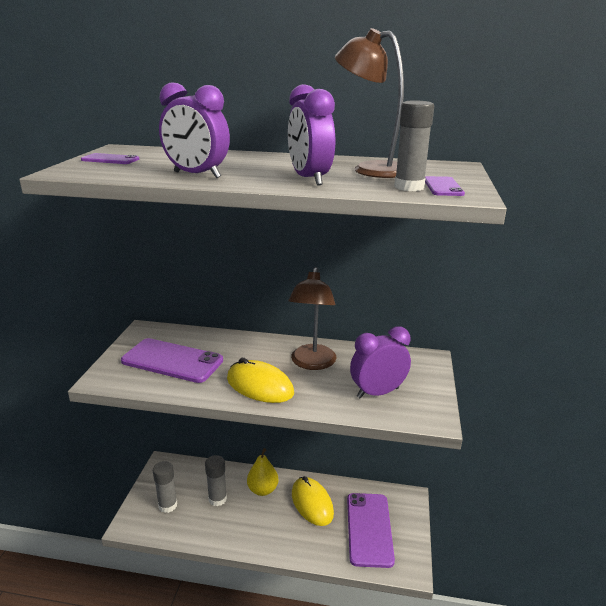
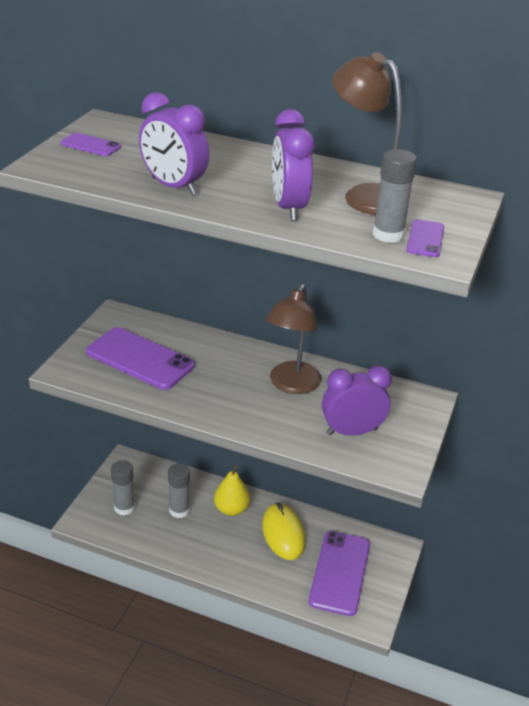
camera: 10 degrees right, 10 degrees up
yellow mouse [227,358,294,403] -> none

